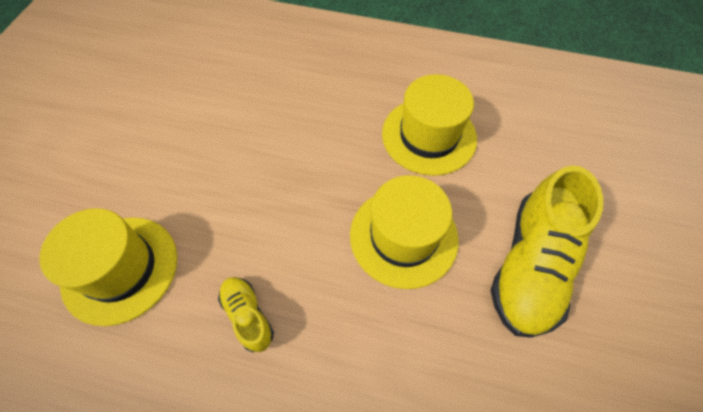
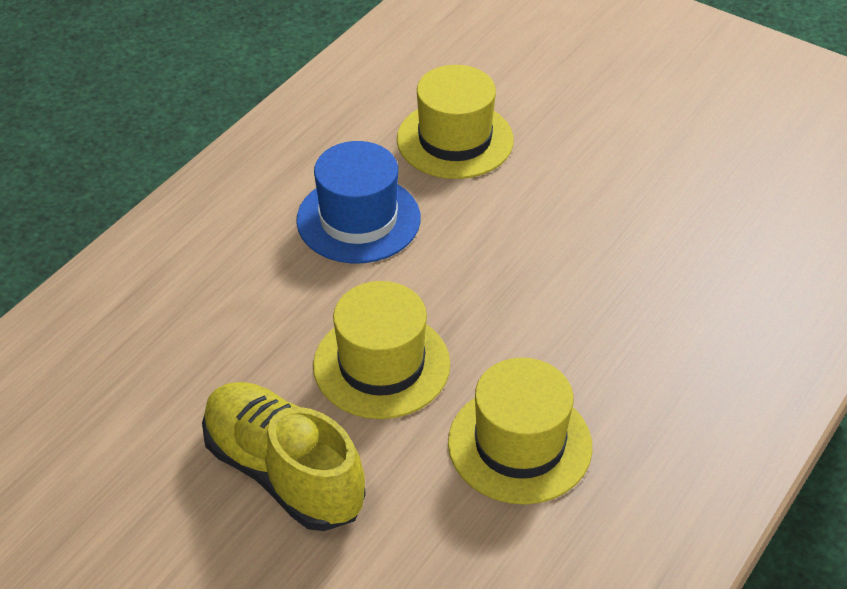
camera: 110 degrees right, 15 degrees down
yellow shoe [218,277,274,352] -> blue hat [296,141,421,263]

